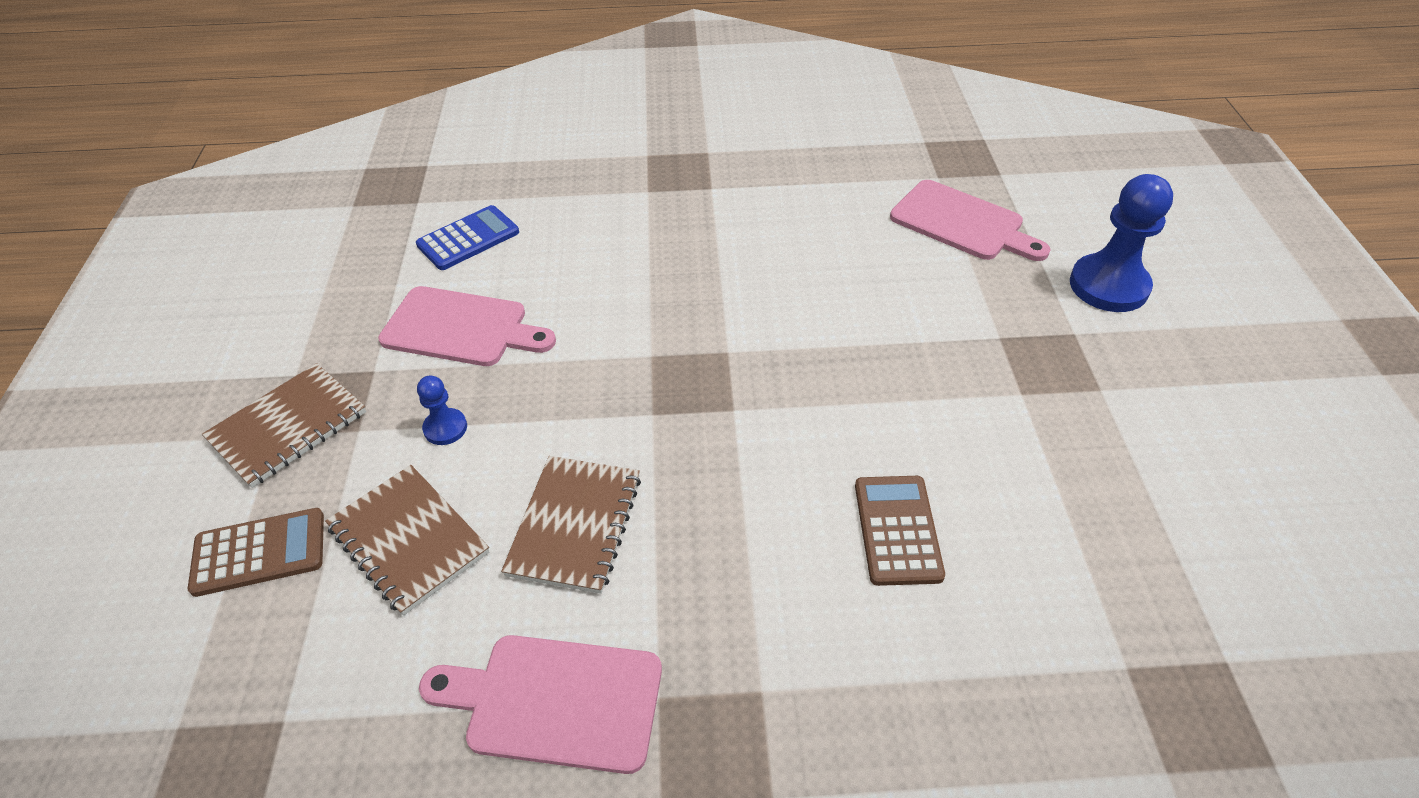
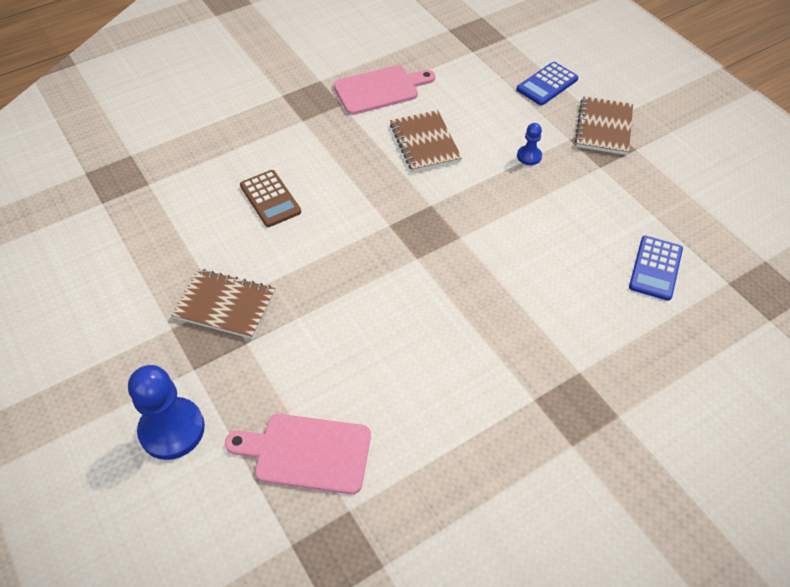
camera: 150 degrees right, 5 degrees up
brown calculator [188,508,324,597] -> blue calculator [516,62,579,105]
brown notebook [325,465,489,616] -> brown notebook moved to [172,269,276,339]
pink cutting board [378,286,556,366] -> none

